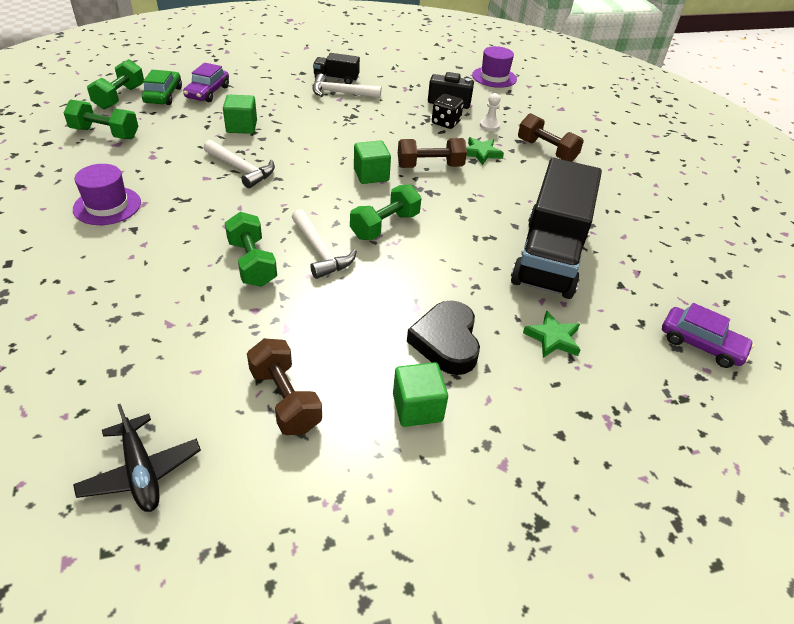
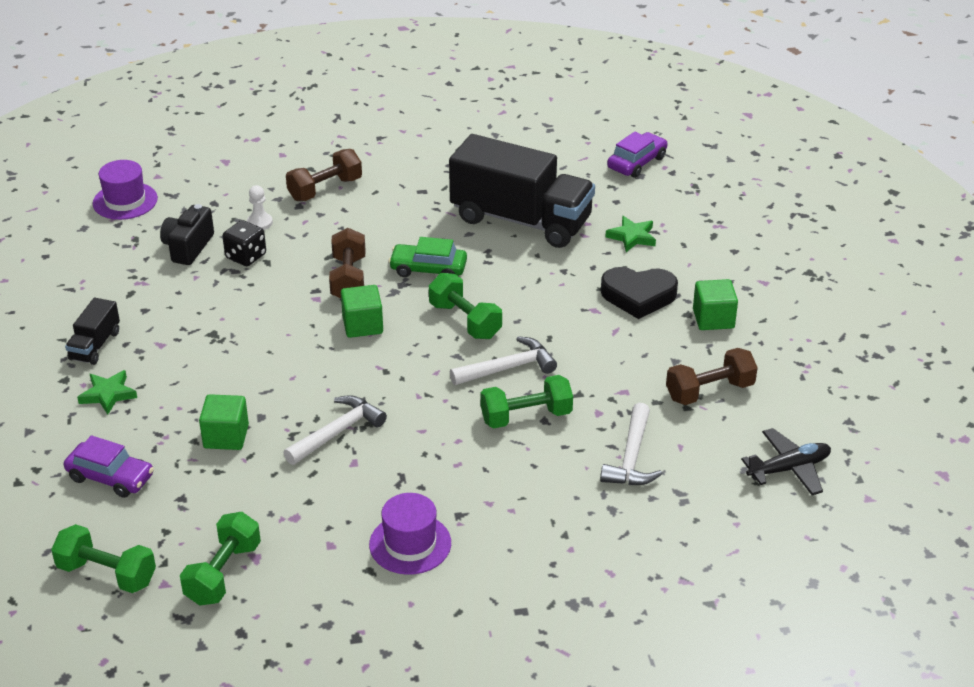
camera: 80 degrees left, 5 degrees down
green car [142,70,182,105] -> green car moved to [388,237,467,277]
white hammer [313,74,381,98] -> white hammer moved to [600,403,662,485]
green star [466,137,504,165] -> green star moved to [77,370,137,415]

